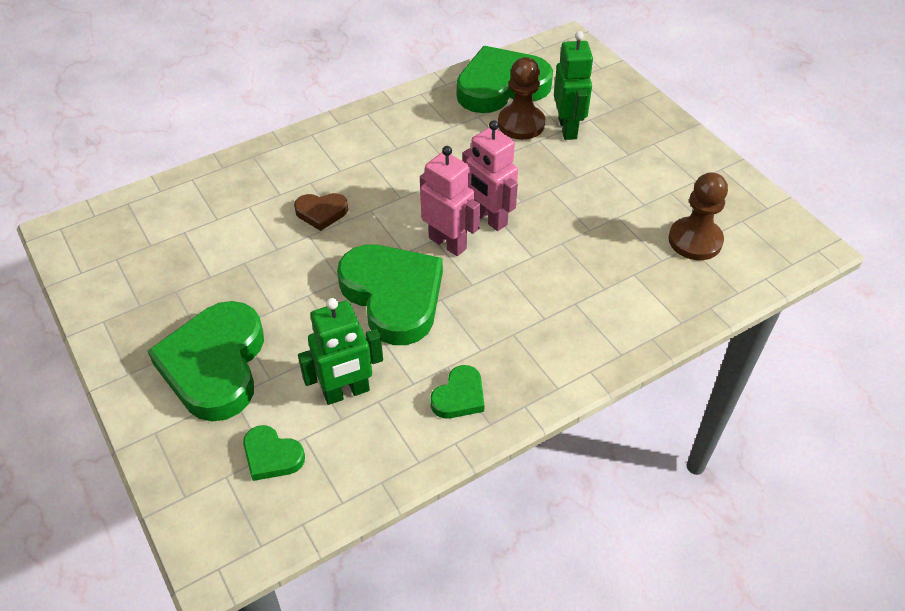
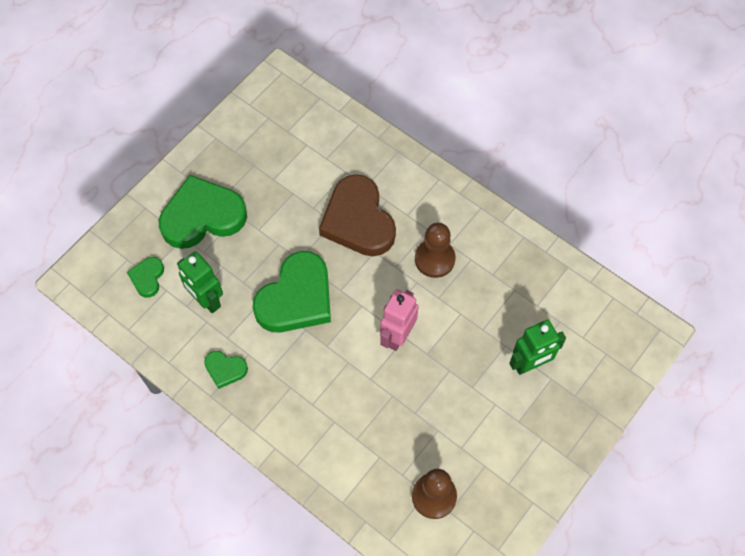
camera: 70 degrees right, 15 degrees up
brown heart [294,193,348,231] -> brown heart [319,174,396,256], size x2.14
pink robot [420,146,480,256] -> none
green heart [457,46,553,113] -> none
brown pawn [498,57,545,140] -> brown pawn moved to [415,223,455,278]

